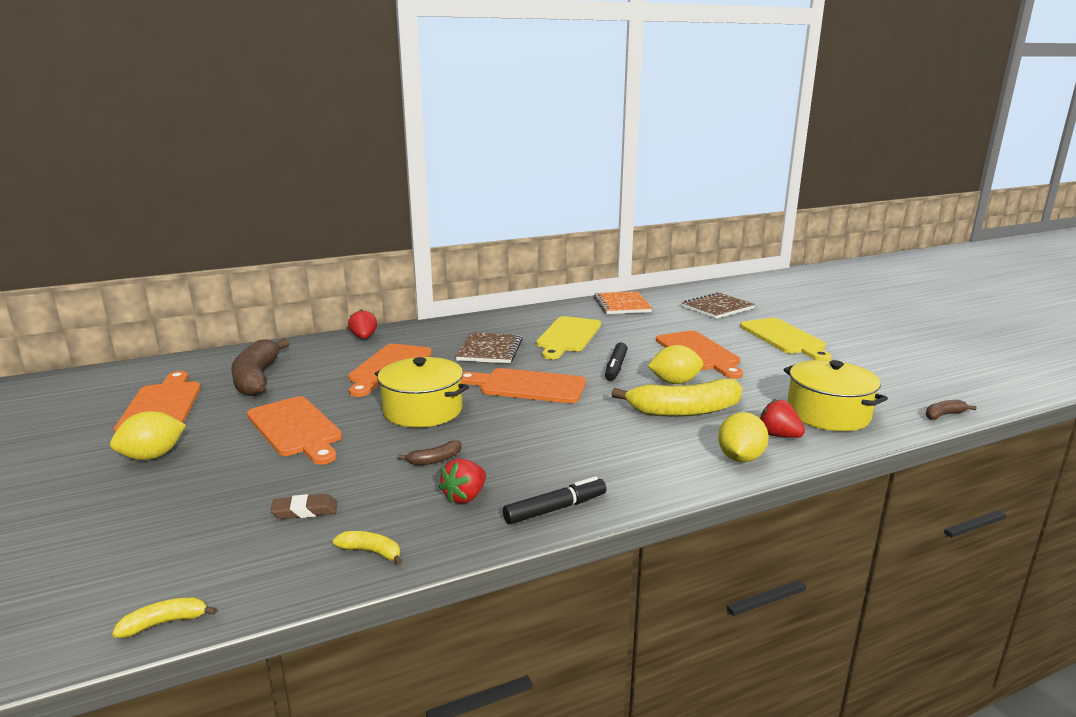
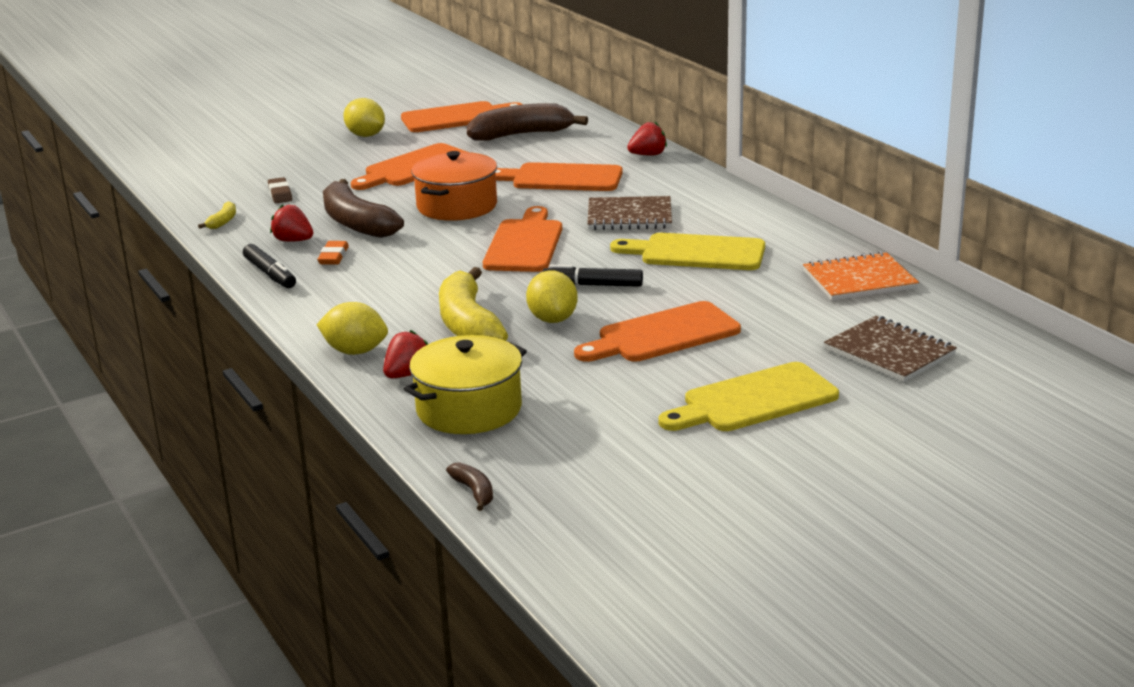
camera: 85 degrees right, 5 degrees up
yellow banana [112,597,217,638] -> none
yellow pot [375,357,469,428] -> orange pot [412,151,497,221]
brown banana [398,440,462,466] -> brown banana [323,179,404,238], size x2.31
none -> orange eraser [317,241,349,265]

